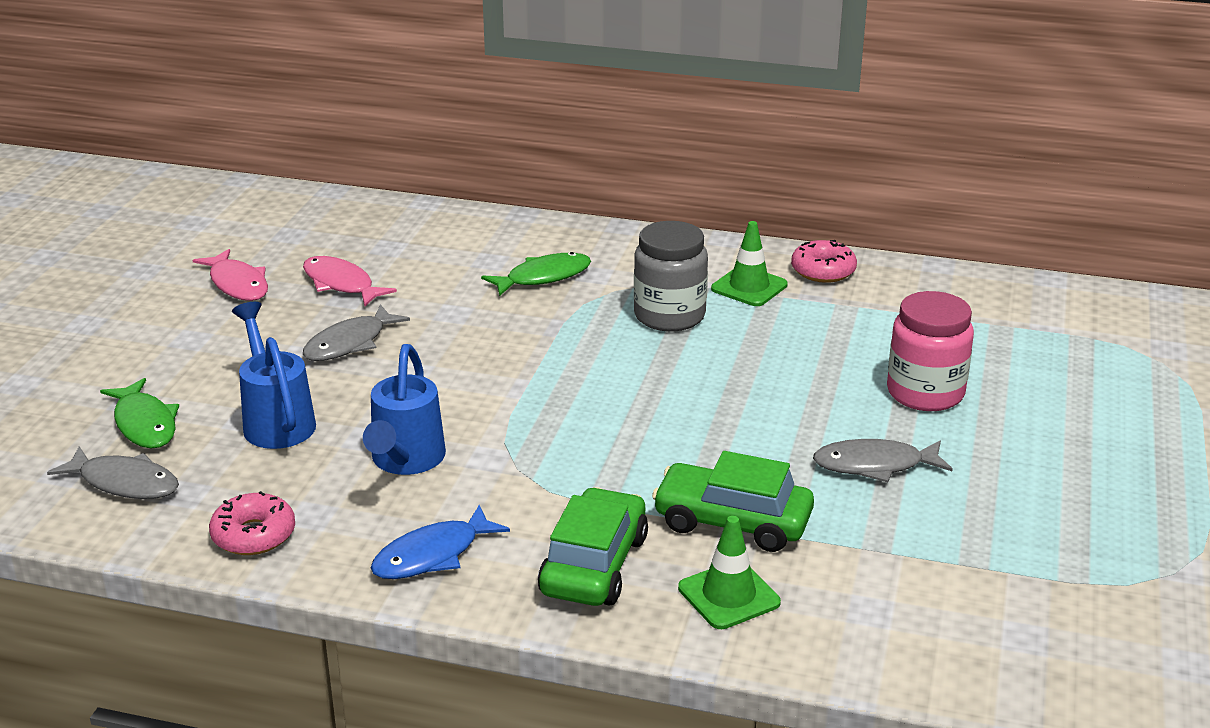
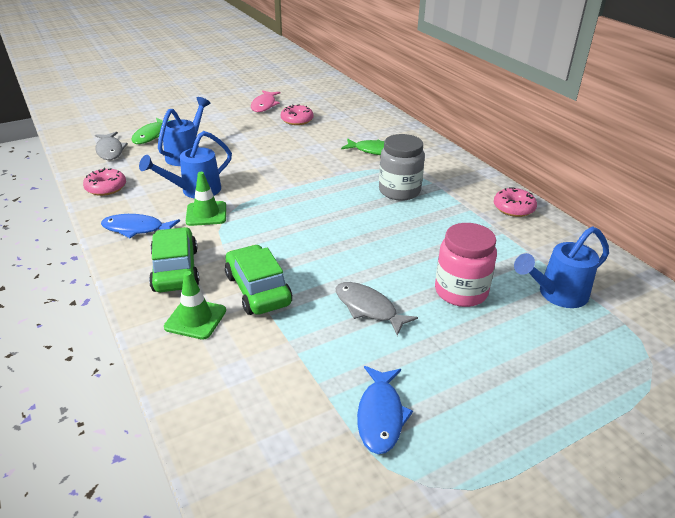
camera: 45 degrees right, 5 degrees up
pink fish [303,256,397,306] -> pink donut [281,104,314,125]
grey fish [303,305,410,361] -> none
green car [538,487,648,606] -> green car turned 75 degrees counterclockwise [149,227,200,292]
green traffic cone [711,221,788,306] -> green traffic cone moved to [186,172,226,226]
none -> blue fish [357,366,413,454]
none -> blue watering can [514,227,609,308]

